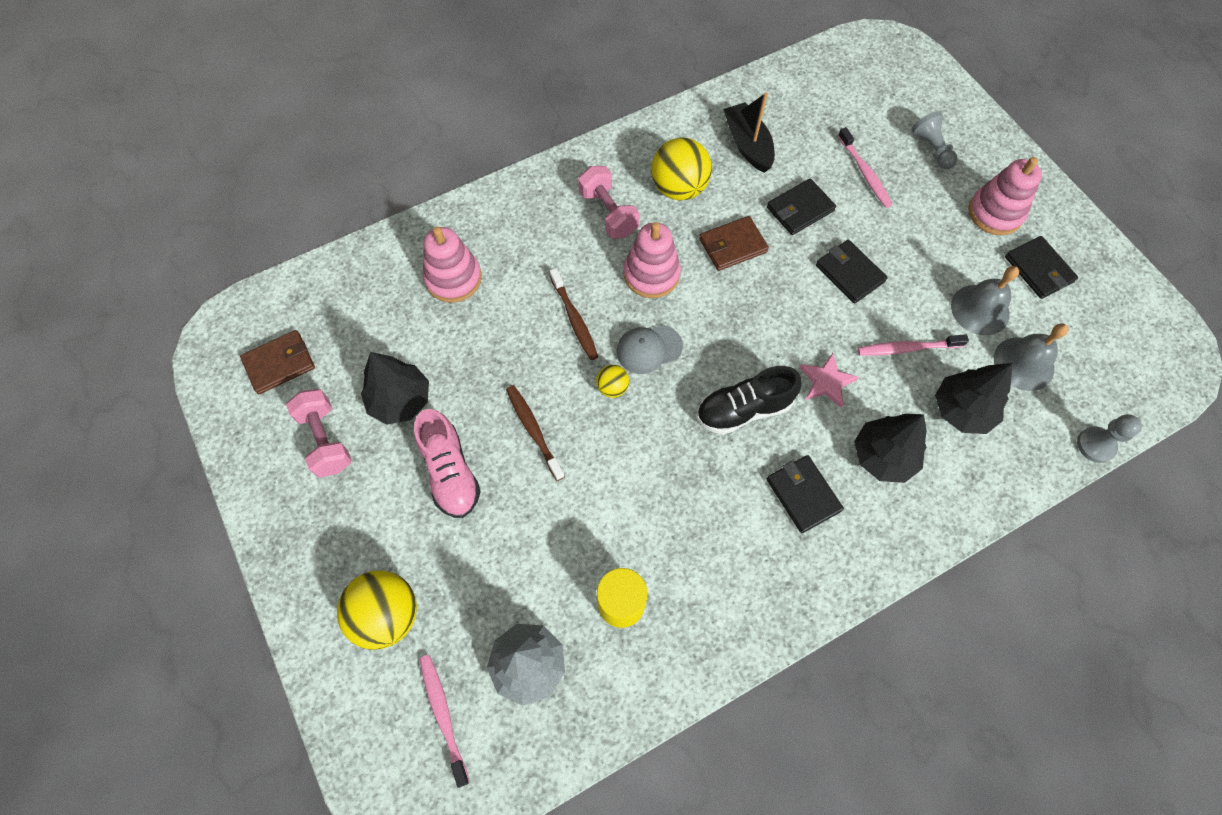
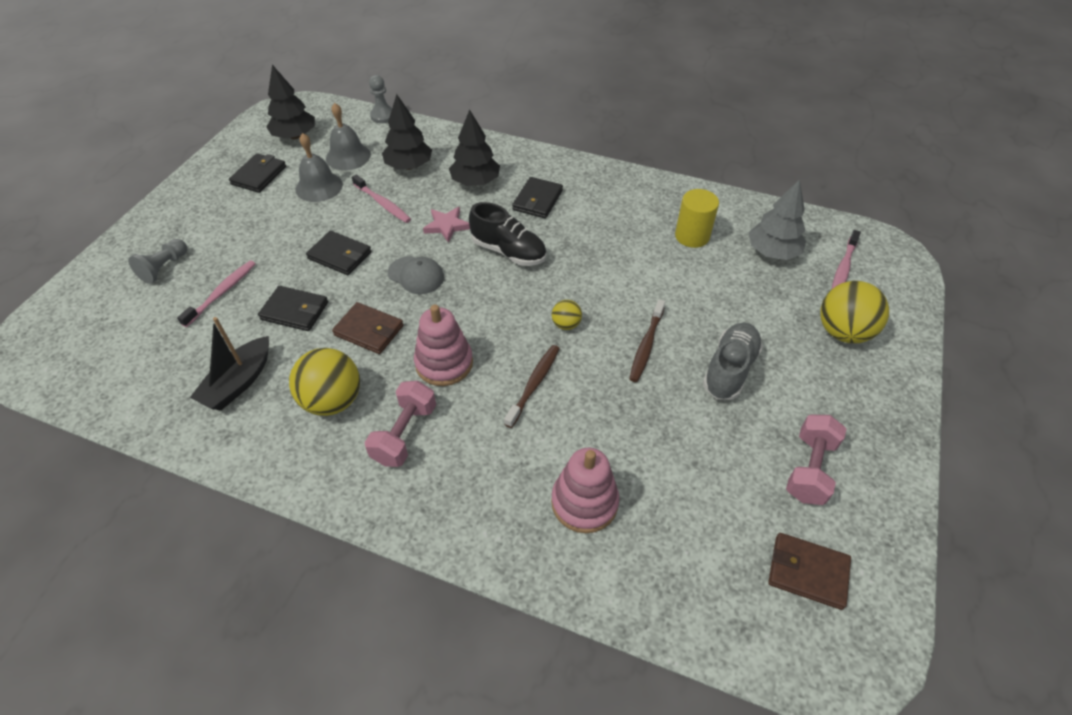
camera: 130 degrees left, 15 degrees down
black tree [361,352,429,425] -> black tree moved to [266,65,315,139]
pink shoe [414,409,481,518] -> grey shoe [703,323,763,400]
grey cap [616,325,683,374] -> grey cap moved to [388,256,444,294]
black wallet [816,240,888,304] -> black wallet turned 75 degrees counterclockwise [306,231,372,275]
pink stacking toy [968,157,1042,235] -> none

